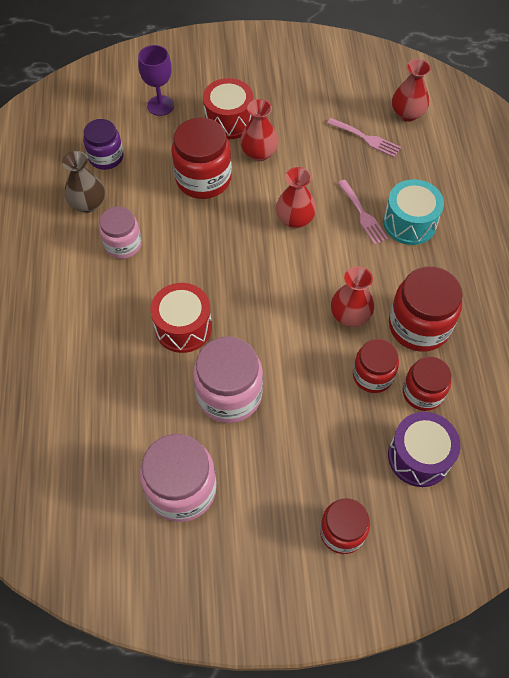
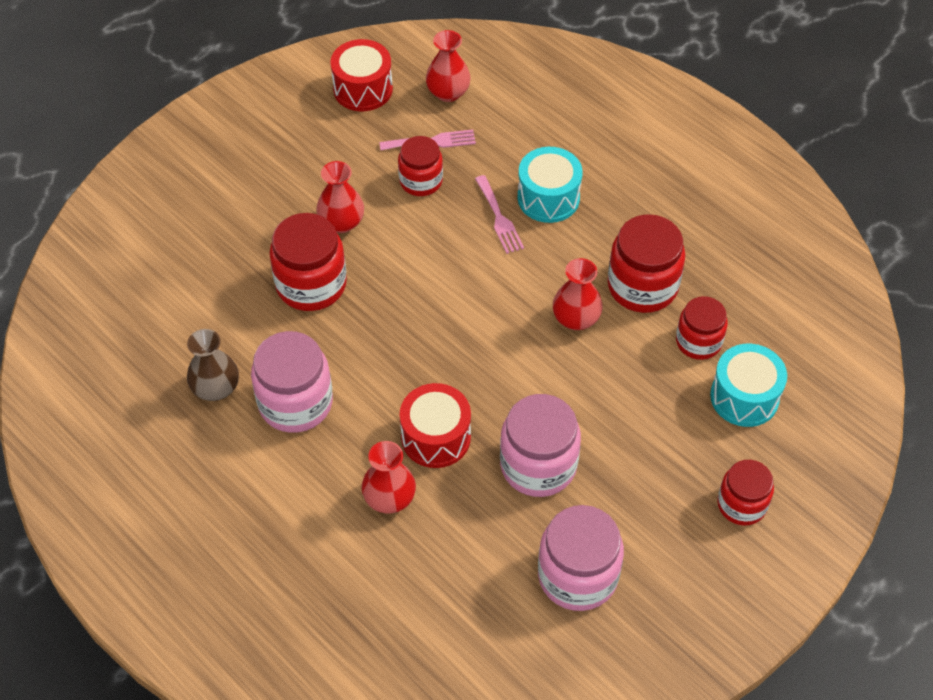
camera: 40 degrees left, 5 degrees down
purple jar [83,119,123,170] -> none
pink jar [99,206,142,259] -> pink jar [251,331,333,433], size x1.56
purple goblet [138,45,174,116] -> none
red drum [203,78,253,139] -> red drum moved to [331,39,393,111]
red vase [276,167,316,229] -> red vase moved to [362,441,416,513]
pink fork [338,180,388,245] -> pink fork turned 45 degrees clockwise [475,175,524,254]
red jar [353,339,399,393] -> red jar moved to [398,136,443,196]
purple drum [388,412,460,487] -> turquoise drum [710,344,787,427]

